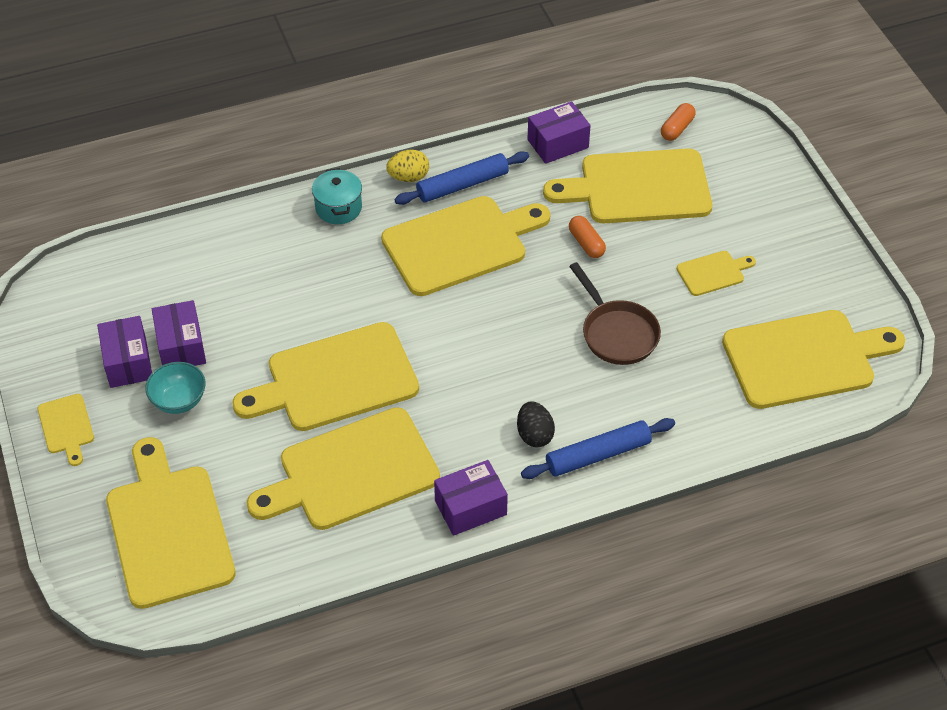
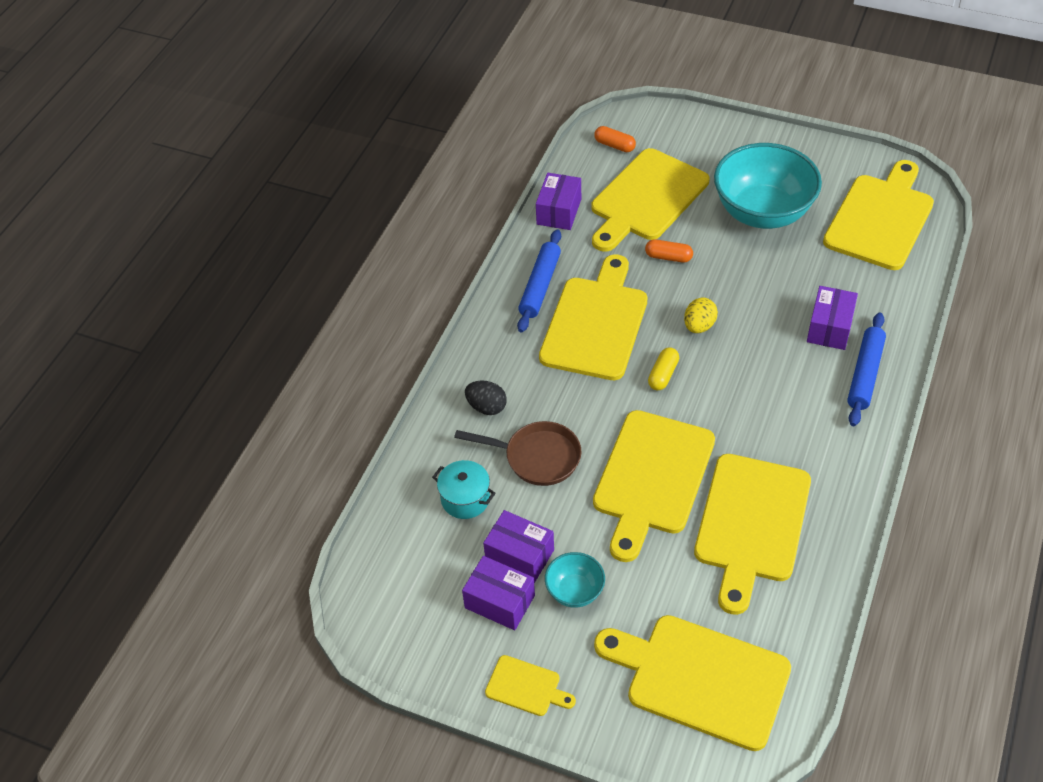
camera: 45 degrees left, 0 degrees up
turquoise pot [312,168,362,224] -> turquoise pot moved to [432,460,496,519]
yellow egg [386,150,429,182] -> yellow egg moved to [684,297,718,333]
purple box [434,460,508,536] -> purple box moved to [807,286,858,350]
black egg [517,402,555,447] -> black egg moved to [465,380,507,415]
brown pan [569,262,661,365] -> brown pan moved to [454,421,581,486]
orange capsule [661,103,696,141] -> orange capsule turned 45 degrees counterclockwise [594,126,636,152]
yellow cutting board [677,251,756,296] -> turquoise bowl [714,143,822,229]
none -> yellow capsule [648,348,679,390]

